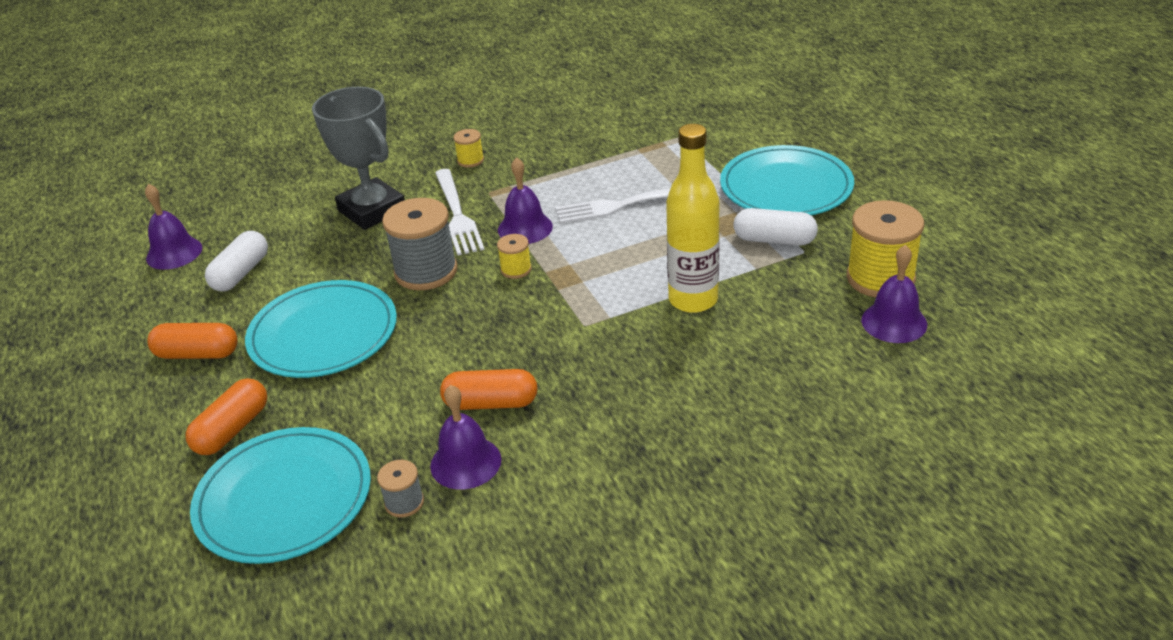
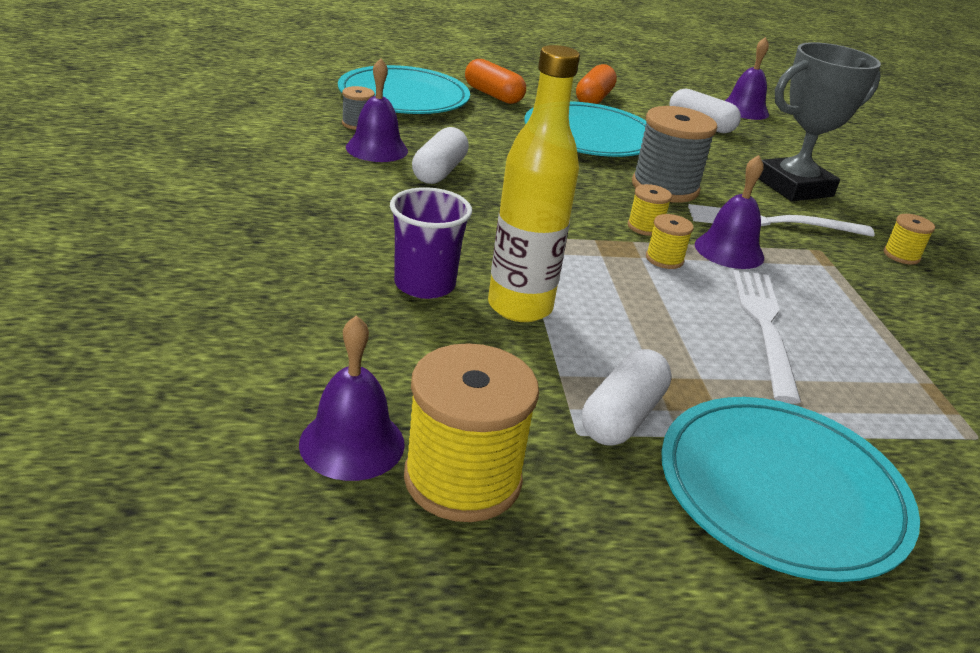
camera: 100 degrees right, 5 degrees down
orange capsule [440,369,538,410] -> white capsule [412,127,469,184]
none -> purple cup [390,187,472,299]
none -> yellow spool [646,214,694,269]

